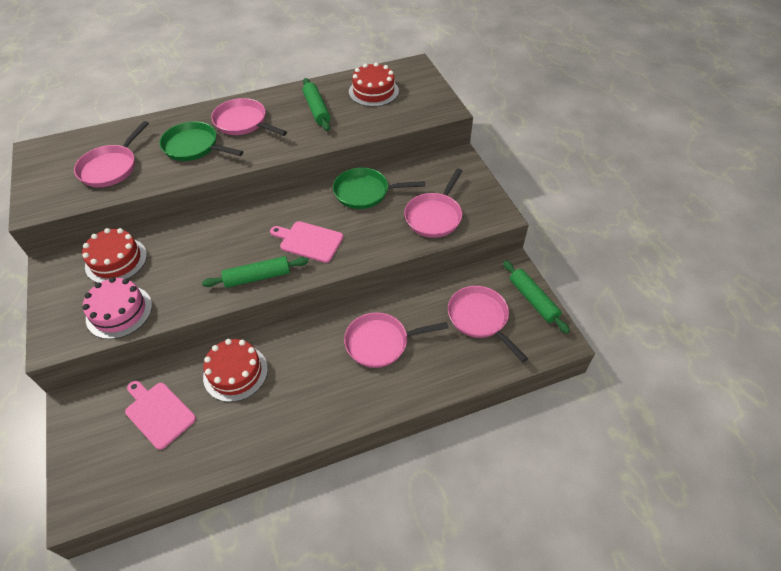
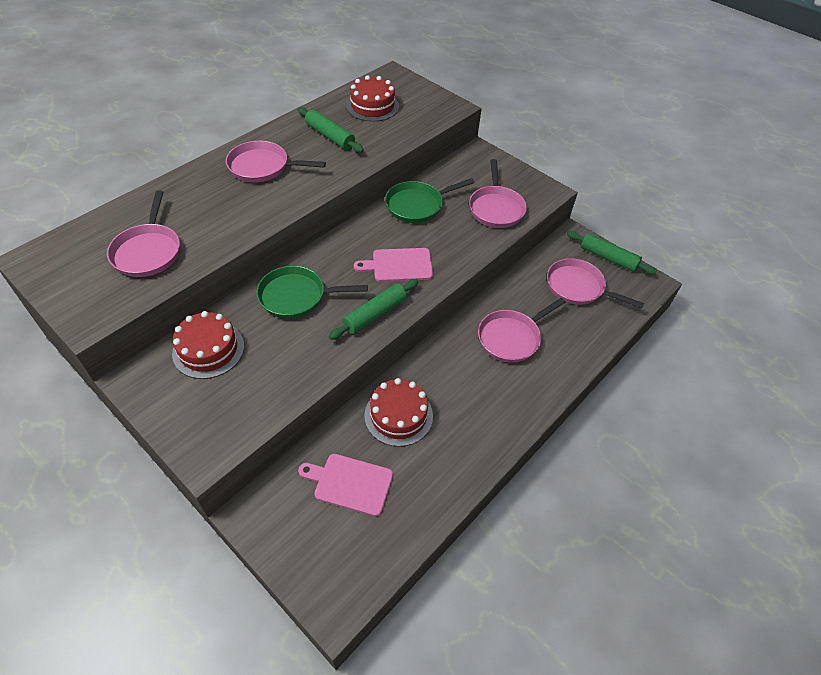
camera: 30 degrees left, 0 degrees up
pink cake [83,277,152,339] -> none
green pan [159,121,244,161] -> green pan moved to [256,266,368,318]

